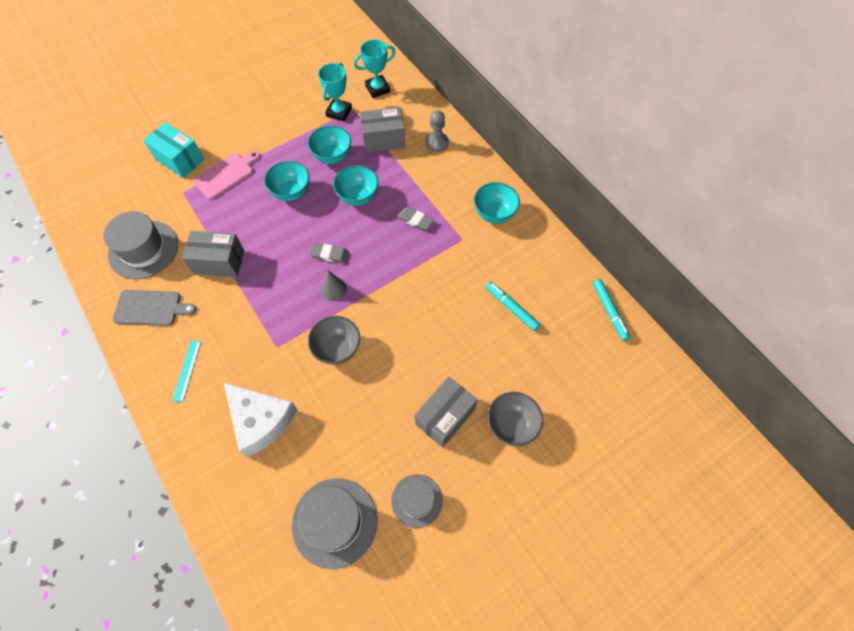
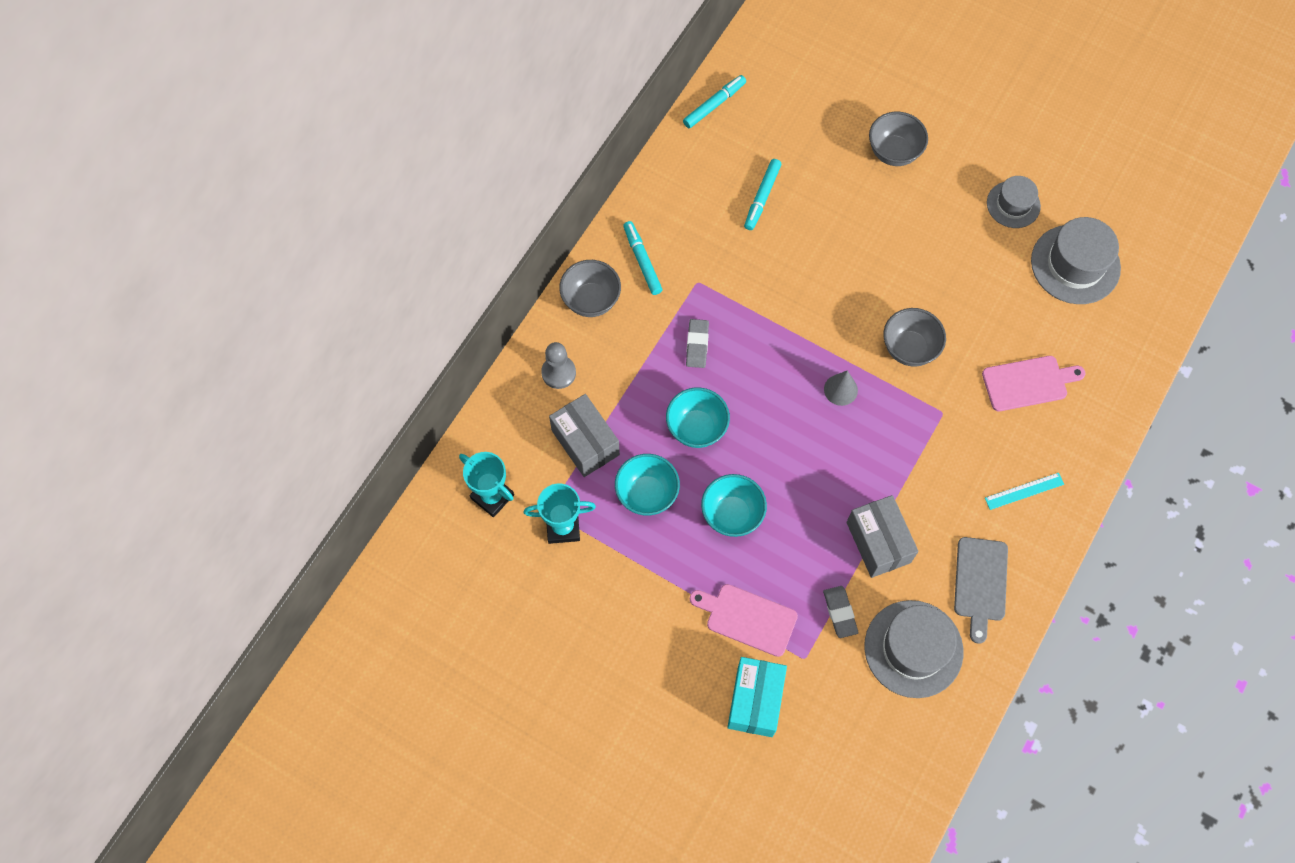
camera: 115 degrees left, 5 degrees up
grey cutting board [113,290,196,326] -> grey cutting board turned 150 degrees counterclockwise [954,537,1008,644]
white cheese [224,383,297,457] -> pink cutting board [982,356,1085,411]
grey eraser [309,243,349,263] -> grey eraser moved to [823,586,858,638]
grey box [415,377,477,448] -> none
turquoise bowl [474,182,520,224] -> turquoise marker [623,221,663,295]
none -> grey bowl [559,260,621,317]

